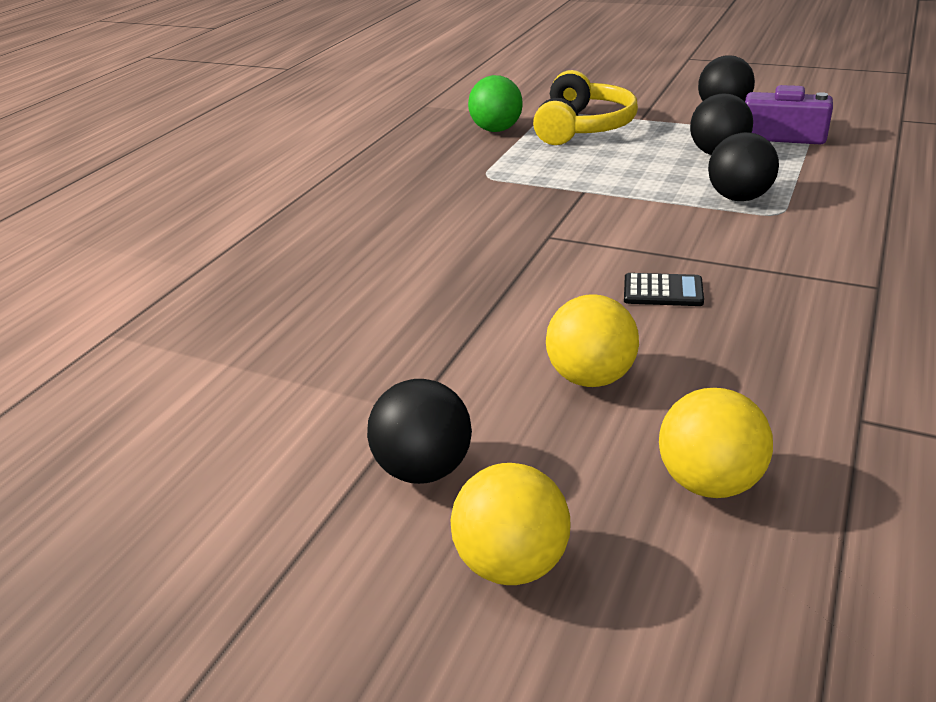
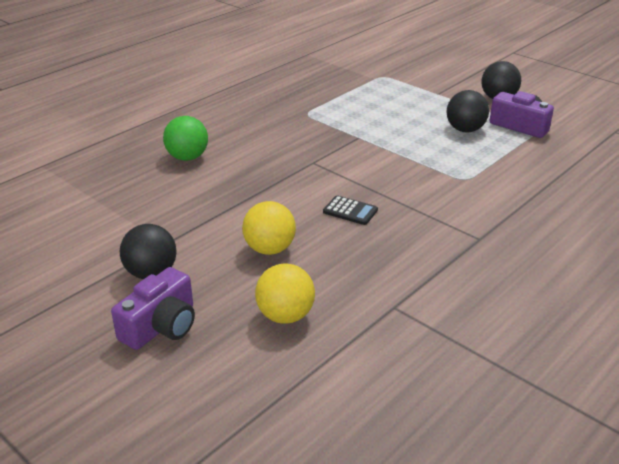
camera: 15 degrees right, 0 degrees up
yellow ball [450,463,570,585] -> purple camera [111,267,195,350]
green ball [468,75,523,132] -> green ball moved to [163,116,208,161]
yellow headphones [533,70,638,145] -> none
black ball [708,132,779,201] -> none

